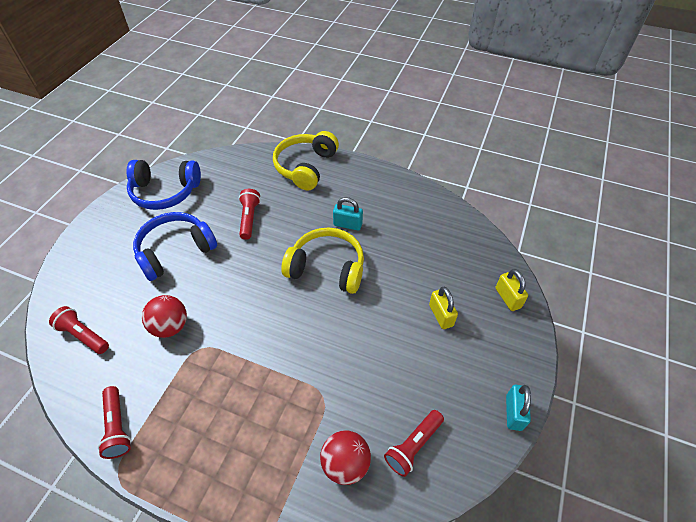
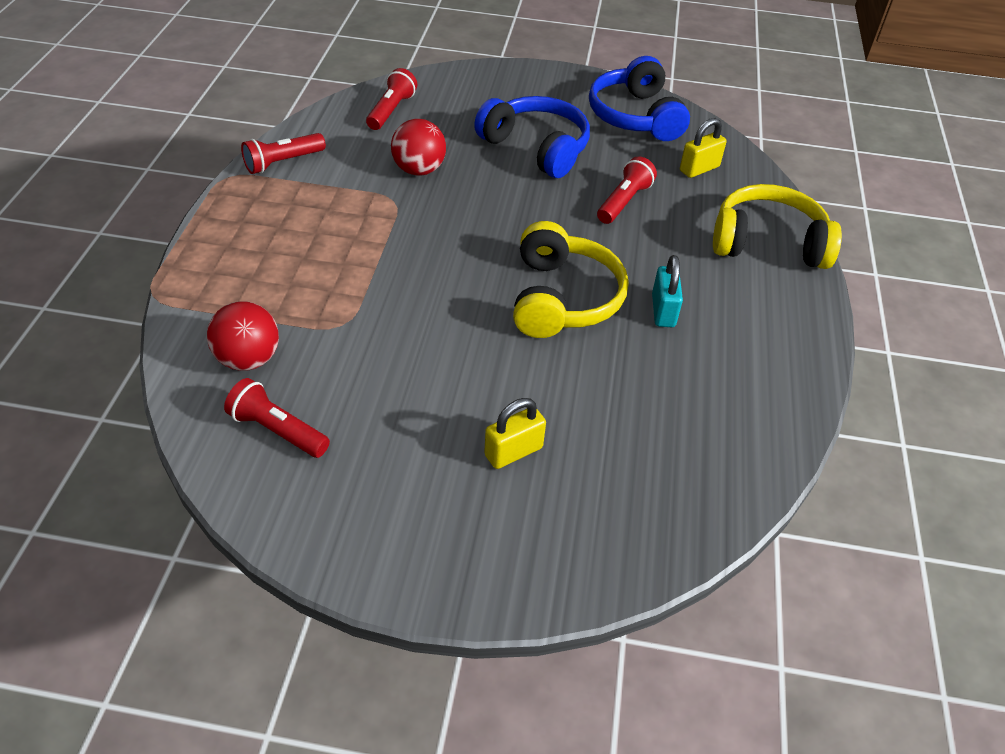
camera: 75 degrees right, 5 degrees down
red flashlight [239,189,261,240] -> red flashlight turned 45 degrees counterclockwise [597,156,657,224]
yellow padlock [496,269,528,311] -> yellow padlock moved to [680,118,727,178]
turquoise padlock [506,385,531,431] -> none

